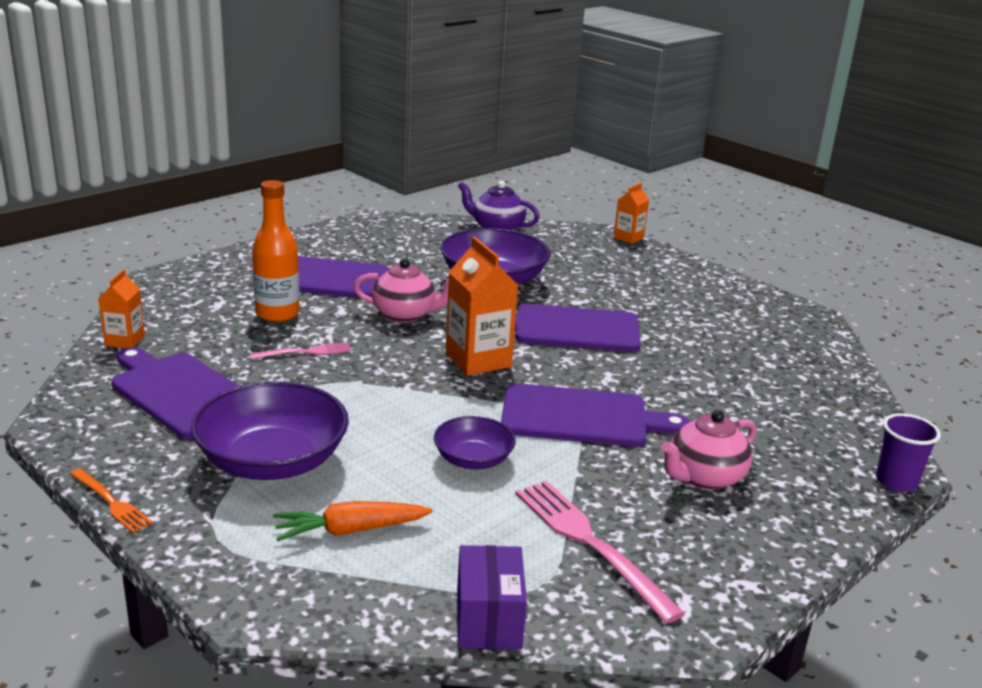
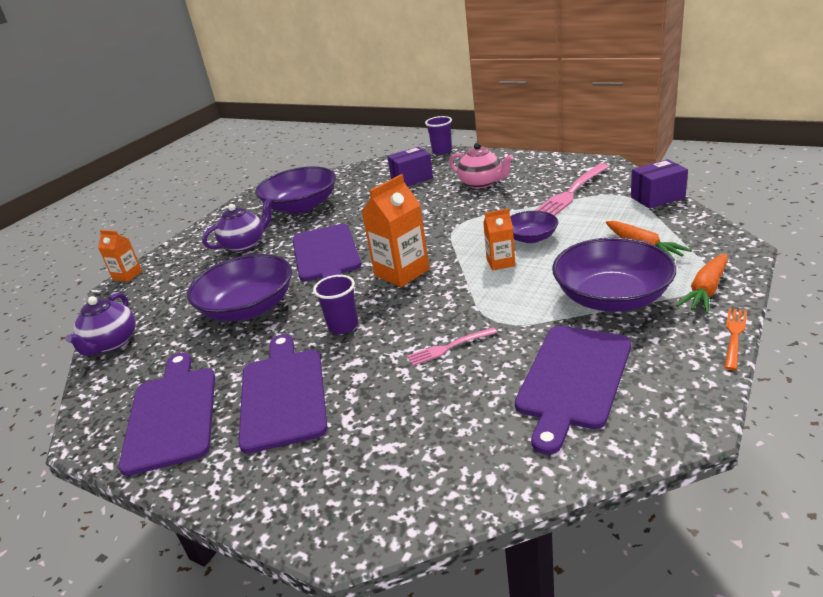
camera: 100 degrees left, 5 degrees up
orange carton [98,269,145,348] -> orange carton moved to [483,208,515,270]
pink fork [250,342,351,360] -> pink fork turned 75 degrees counterclockwise [407,327,497,366]
orange bottle [252,180,300,322] -> none
pink teapot [353,258,449,323] -> purple cup [313,275,358,334]
purple cutting board [501,383,690,447] -> purple cutting board moved to [118,352,215,476]
none -> purple teapot [202,198,273,252]
none -> purple bowl [255,166,336,214]
none -> purple box [387,147,433,186]
none -> orange carrot [676,253,728,313]

